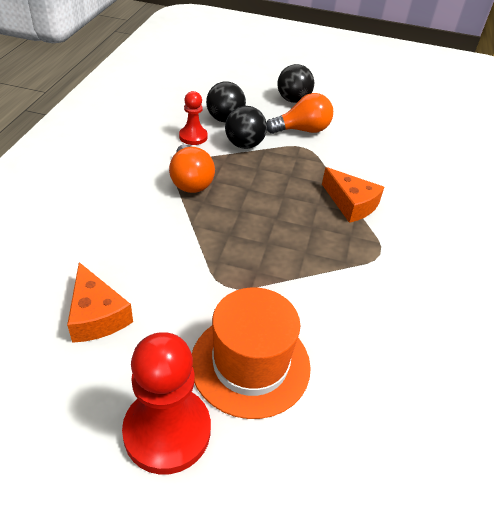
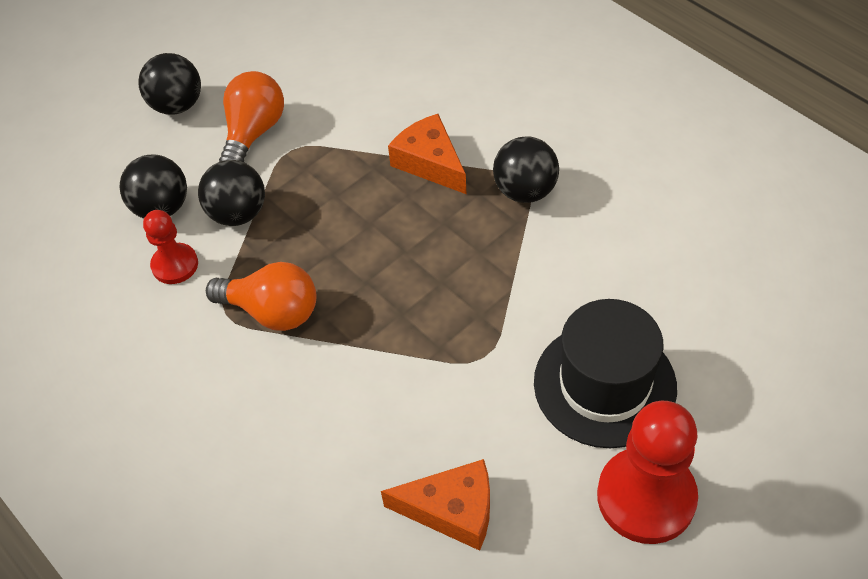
camera: 50 degrees left, 10 degrees up
orange hat [192,287,311,419] -> black hat [534,299,677,448]
orange cheese [322,167,384,223] -> orange cheese turned 120 degrees counterclockwise [388,114,466,194]
none -> black ball [493,136,559,203]

